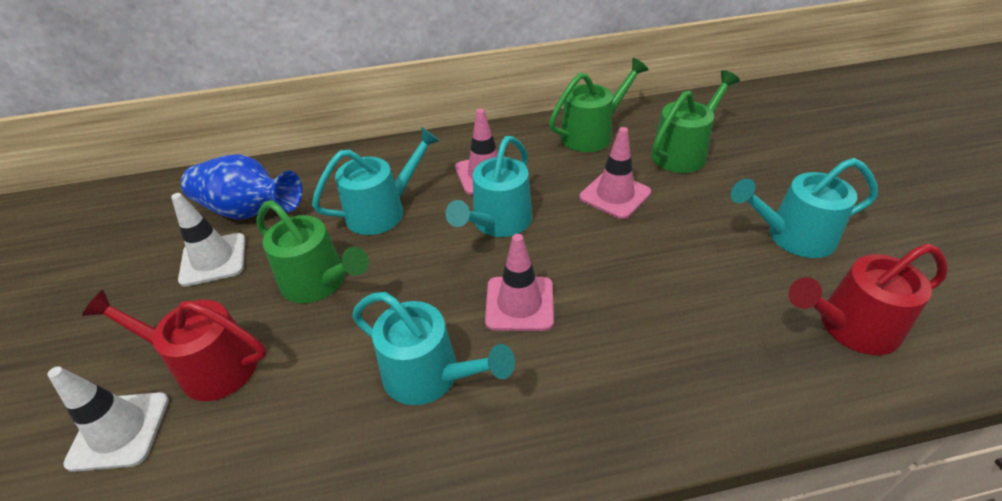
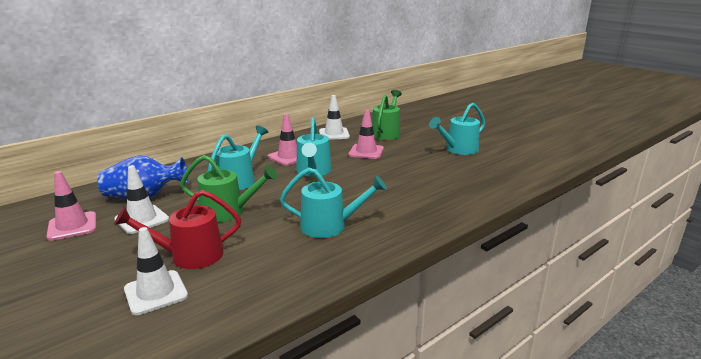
camera: 30 degrees left, 20 degrees down
pink traffic cone [485,234,554,331] -> pink traffic cone moved to [46,171,96,241]
green watering can [549,58,648,152] -> white traffic cone [319,95,350,140]
red watering can [789,244,948,355] -> none

